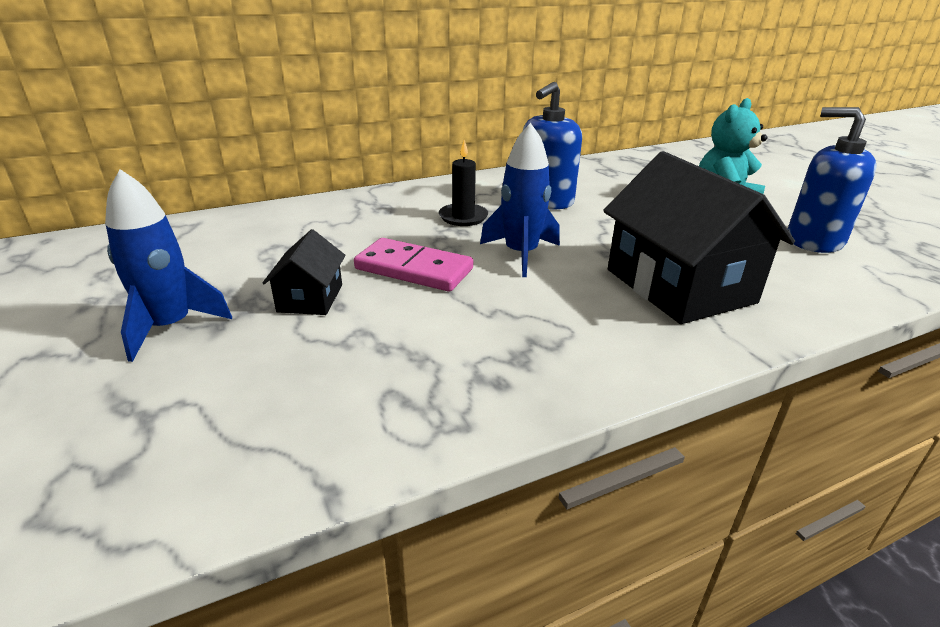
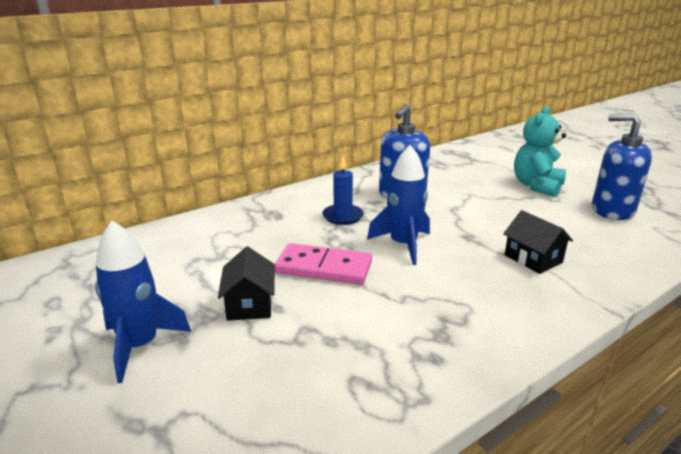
camera: 10 degrees left, 5 degrees down
black candle [439,140,488,226] -> blue candle [322,156,364,225]
black house [603,151,795,324] -> black house [503,210,573,274], size x0.49

